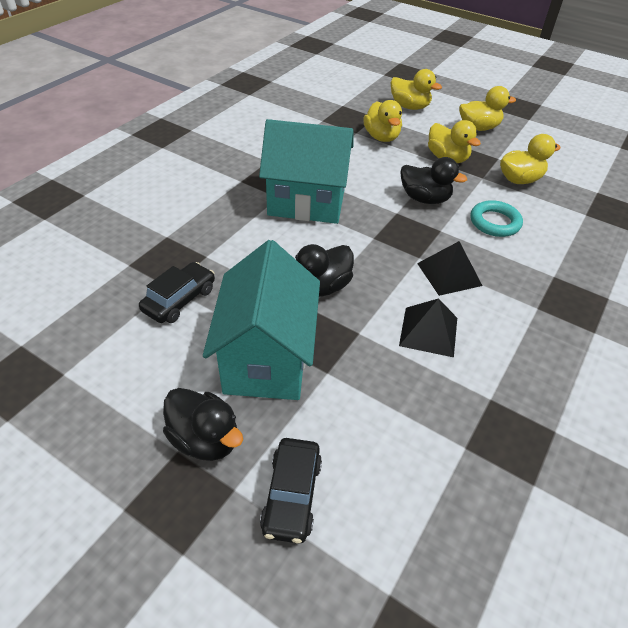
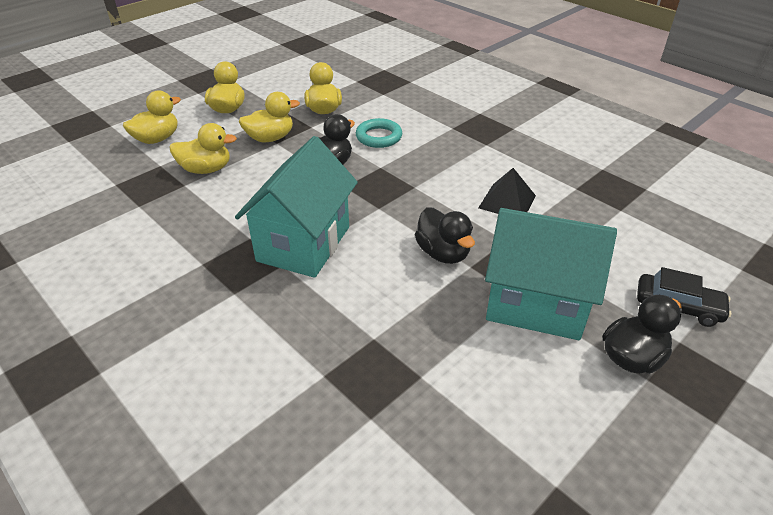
camera: 75 degrees left, 5 degrees down
black car [139,262,215,323] -> none
black pyramid [417,241,482,296] -> none

